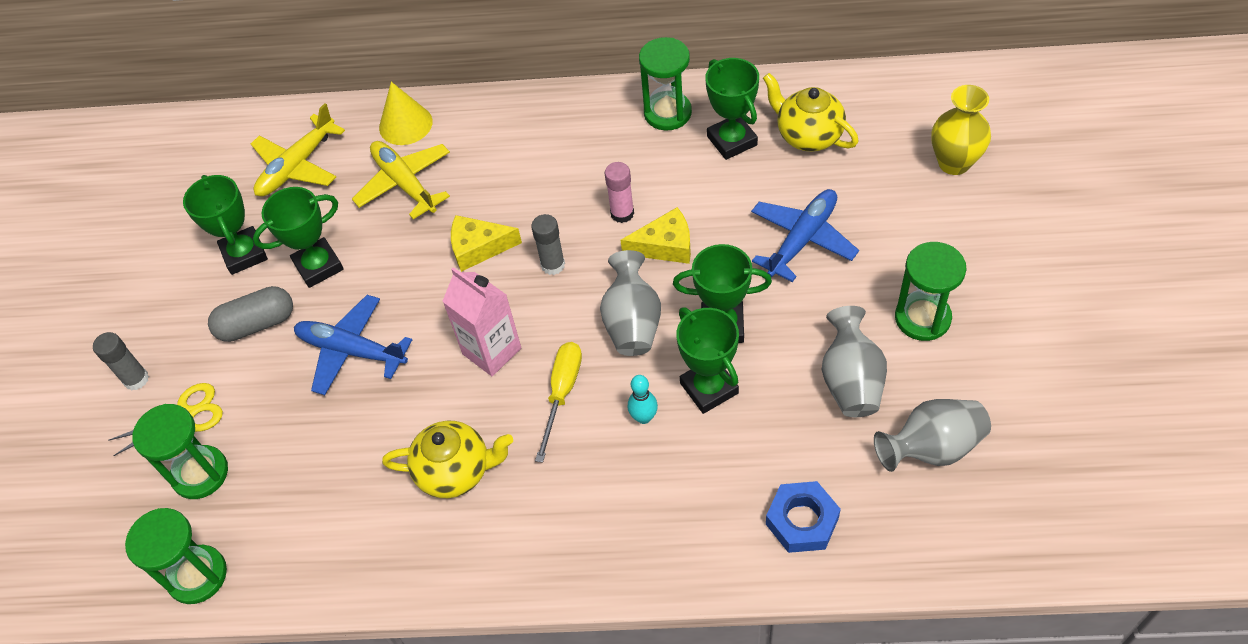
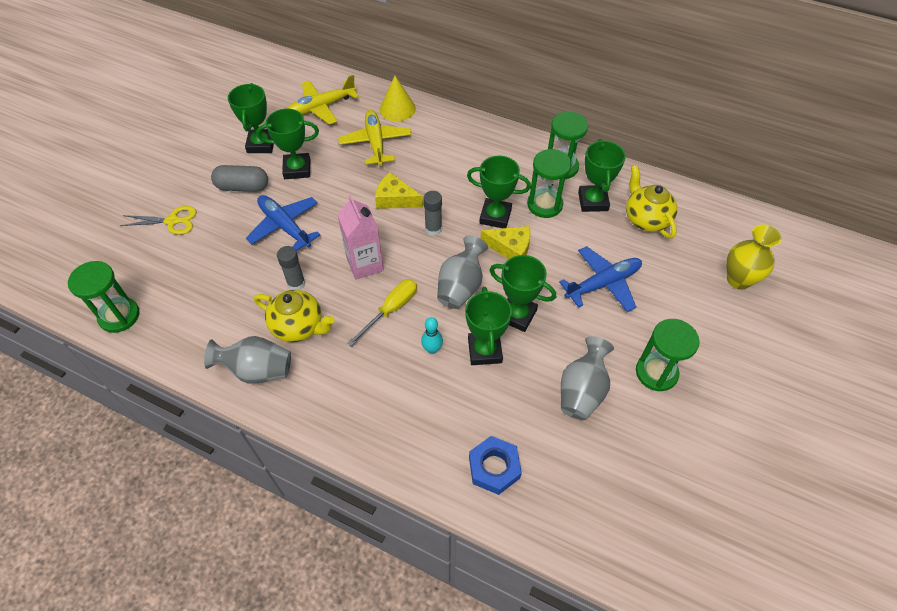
camera: 20 degrees right, 0 degrees up
grey glue stick [93,332,149,390] -> grey glue stick moved to [277,246,306,290]
green hourglass [132,404,228,499] -> green hourglass moved to [527,149,572,218]
pink glue stick [605,162,634,223] -> green trophy [467,156,531,228]
grey vase [874,399,991,472] -> grey vase moved to [204,336,291,383]

